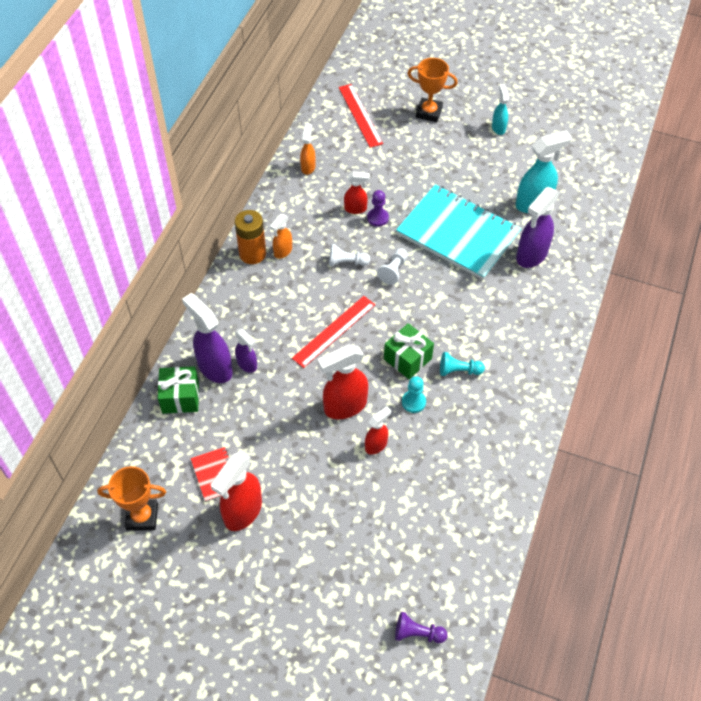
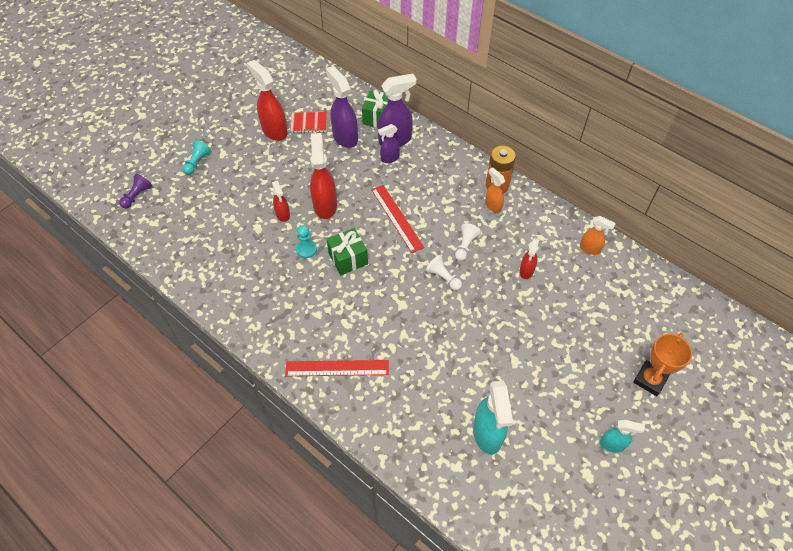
camera: 110 degrees right, 0 degrees up
orange trophy [97,466,166,531] -> none
red ruler [339,84,383,148] -> red ruler moved to [285,360,389,376]
purple pawn [367,190,389,227] -> none
turquoise notebook [396,185,522,280] -> none
turquoise pawn [440,352,485,376] -> turquoise pawn moved to [183,140,211,175]
purple spray bottle [516,187,560,268] -> purple spray bottle moved to [326,66,358,148]

